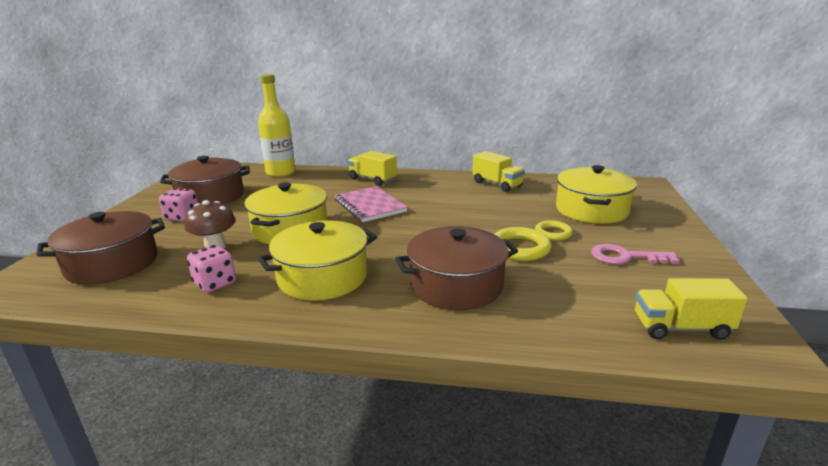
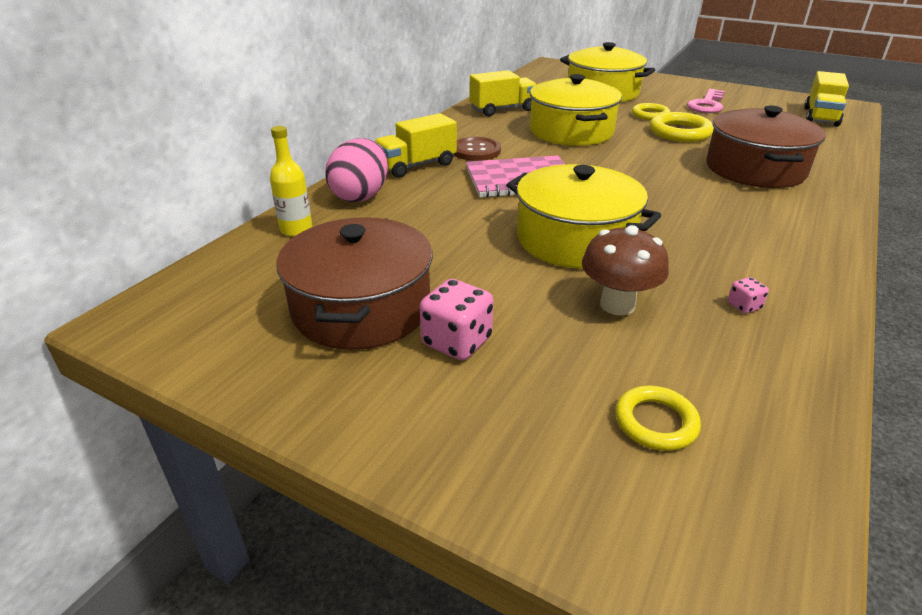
camera: 70 degrees left, 10 degrees up
brown pot [37,211,165,285] -> yellow ring [615,386,701,451]
pink dice [187,245,236,293] -> pink dice [728,277,769,314], size x0.50
yellow pot [257,220,377,301] -> yellow pot moved to [530,74,622,146]
yellow bottle [258,74,296,177] -> yellow bottle [270,126,313,237], size x0.55
none -> pink egg [325,138,388,202]
none -> brown button [454,137,501,161]

